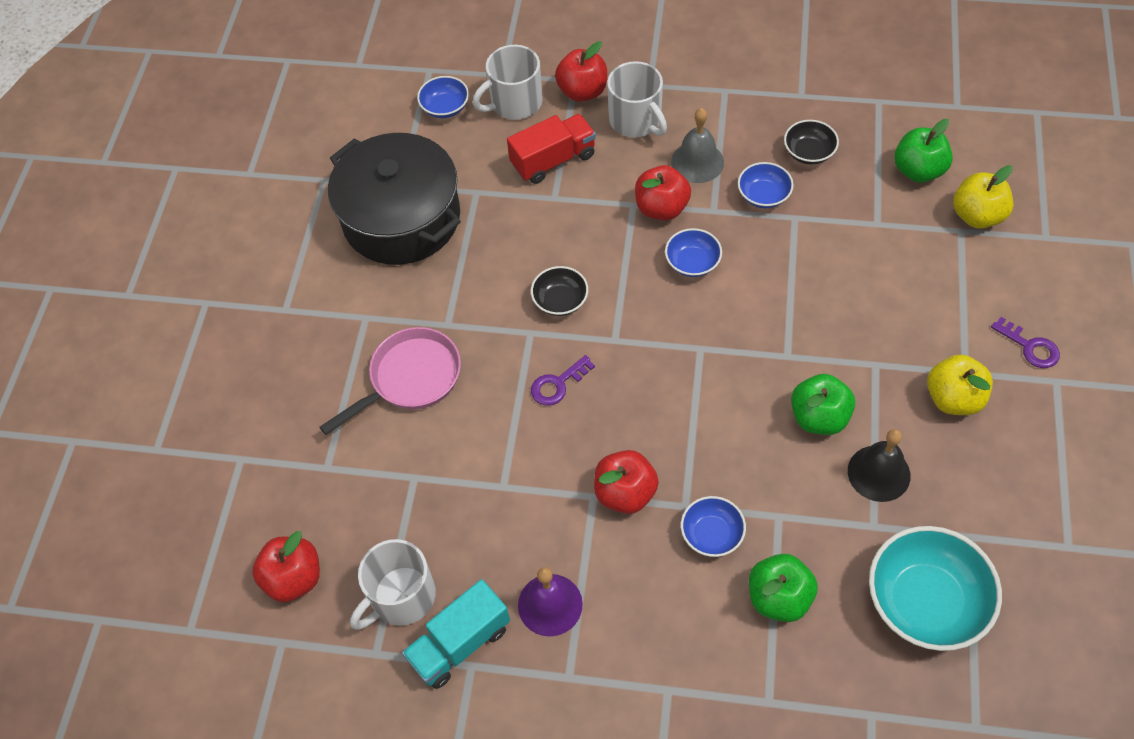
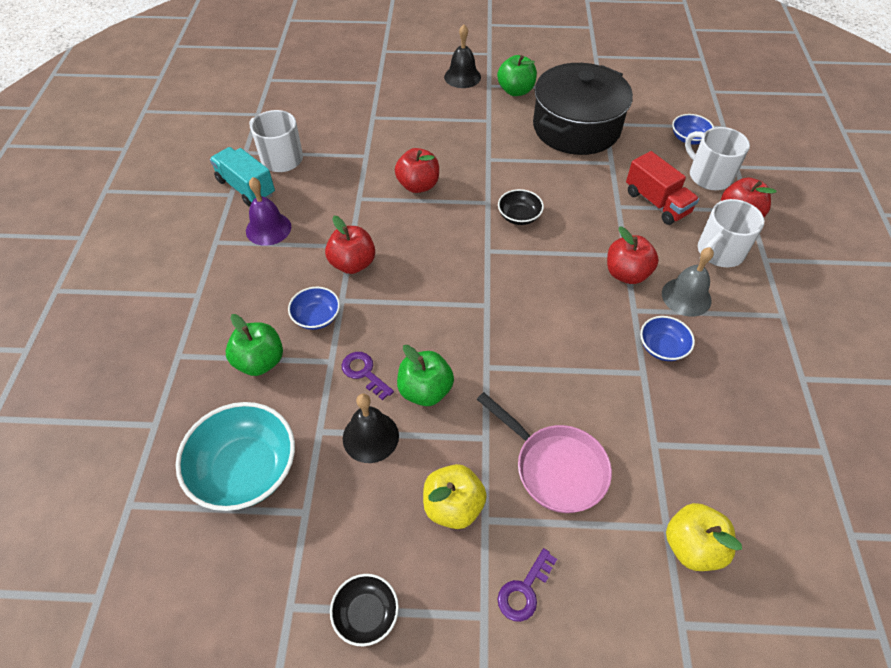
camera: 80 degrees right, 5 degrees down
red apple [252,531,320,602] -> red apple moved to [395,148,439,193]
pink pan [320,327,461,435] -> pink pan moved to [477,392,612,513]
purple key [531,355,595,406] -> purple key moved to [342,352,394,400]
blue bowl [665,228,722,277] -> none
black bowl [784,120,839,165] -> black bowl moved to [330,574,399,647]
green apple [894,119,953,182] -> green apple moved to [497,55,537,96]
none -> black bell [444,25,481,88]

